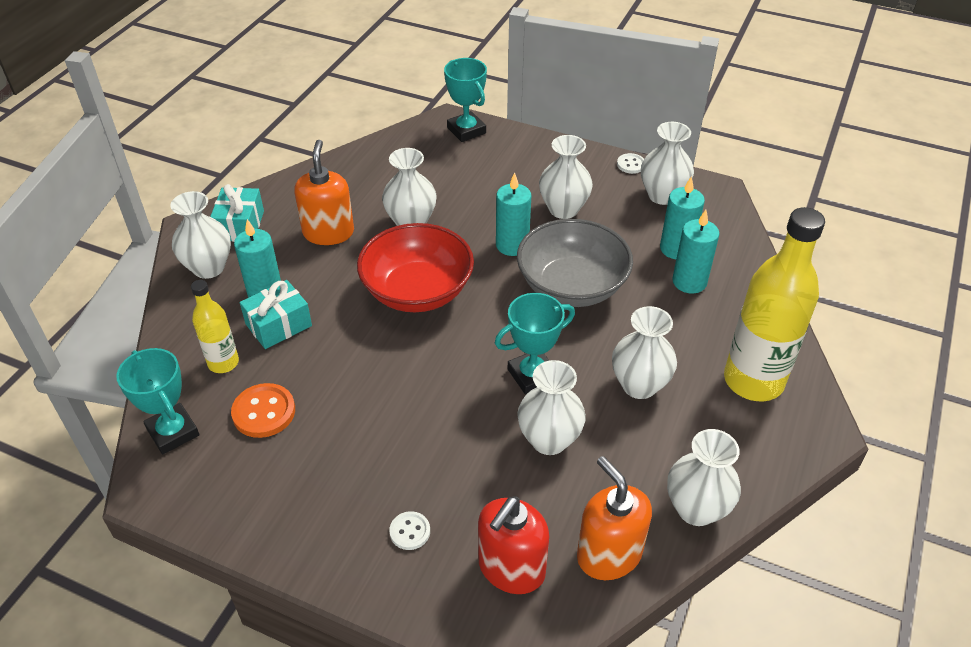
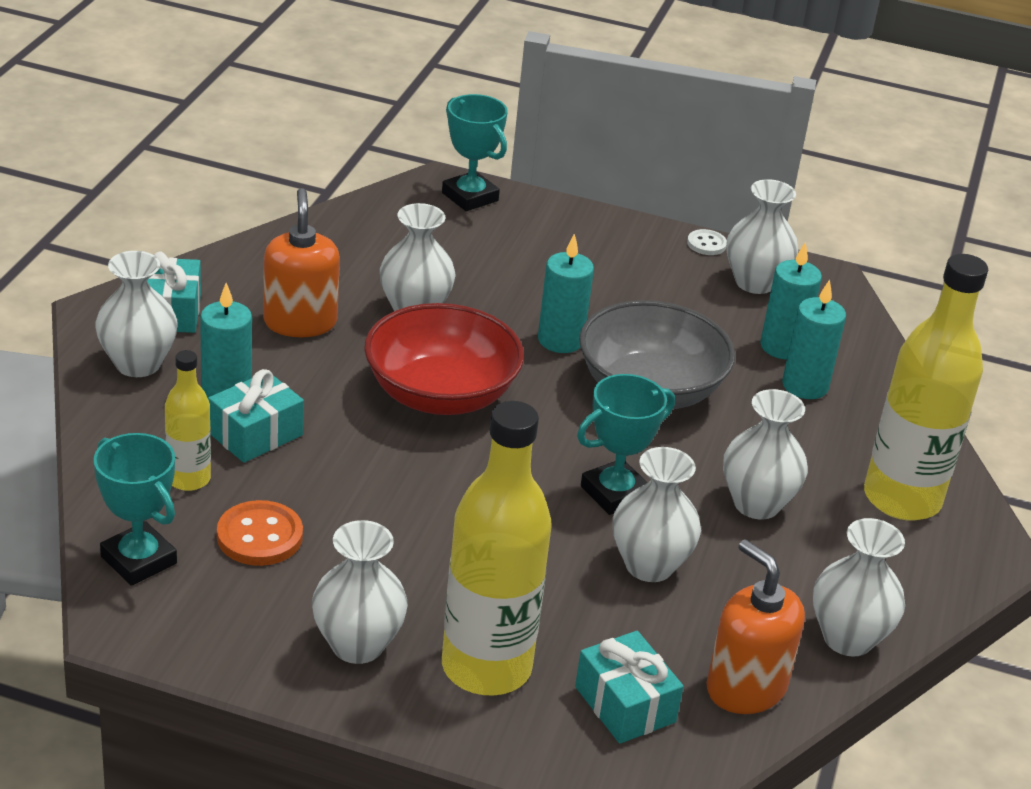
camera: 10 degrees left, 10 degrees down
white button [389,511,430,550] -> yellow bottle [442,401,552,696]
red soap dispenser [478,496,549,594] -> turquoise gift [575,631,684,744]
white vase [539,135,593,219] -> white vase moved to [312,520,408,664]

